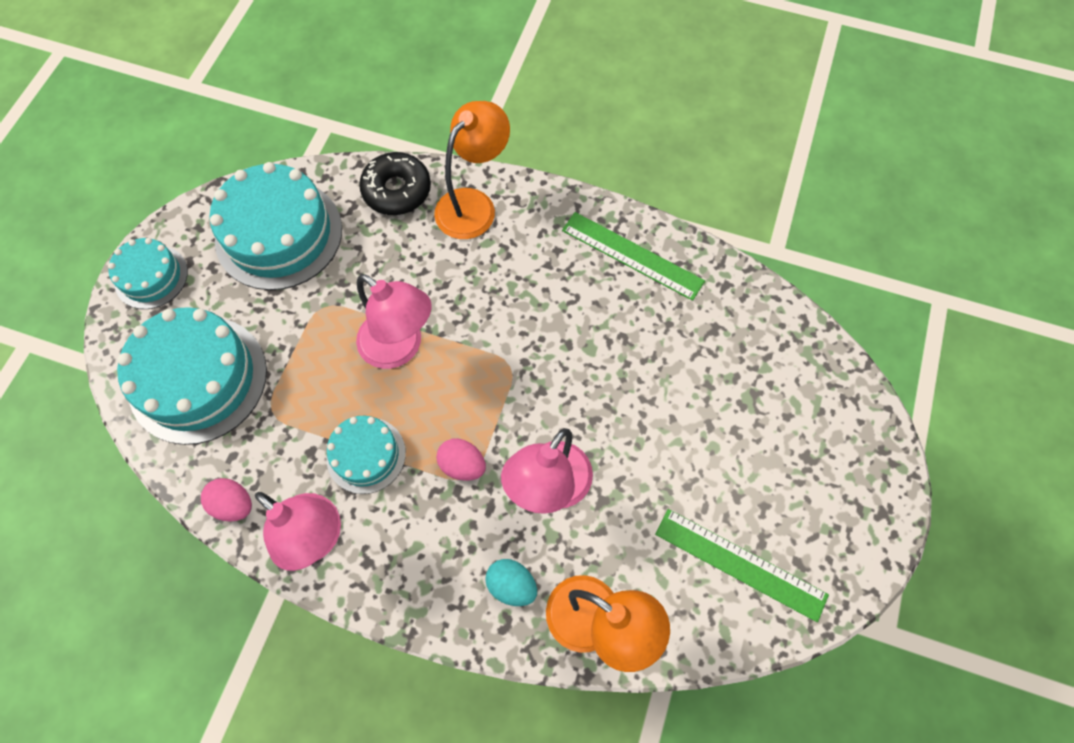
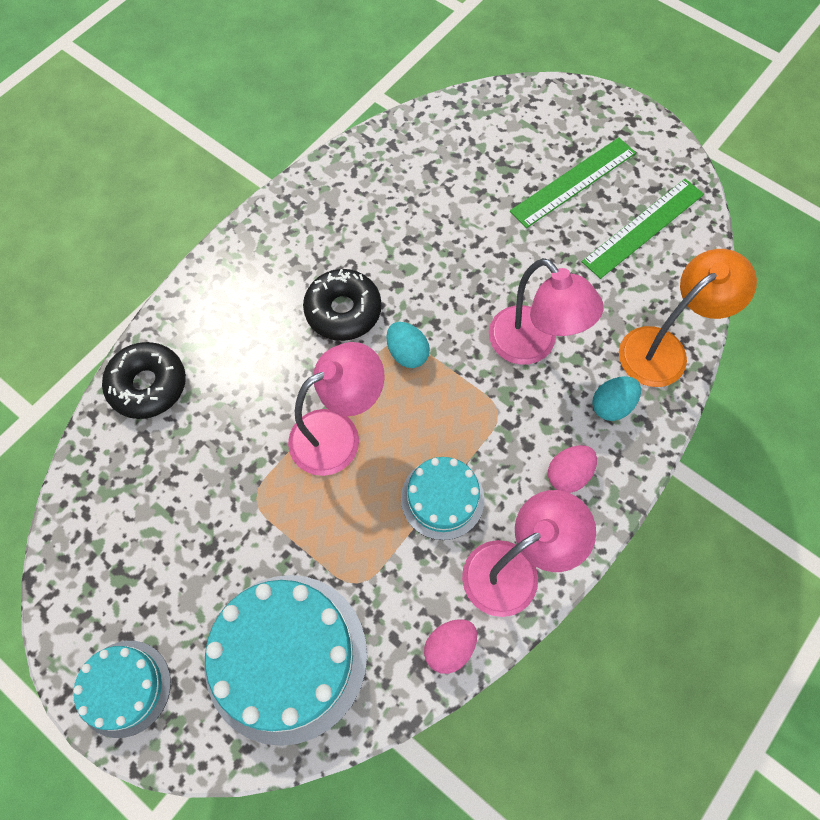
camera: 70 degrees left, 0 degrees up
turquoise cake [210,162,342,290] -> none
orange lamp [434,101,510,239] -> none
pink egg [436,438,486,481] -> pink egg moved to [548,445,597,493]
green ruler [562,212,705,301] -> green ruler moved to [510,137,636,228]
none -> black donut [303,269,382,341]
none -> turquoise egg [386,322,430,368]

